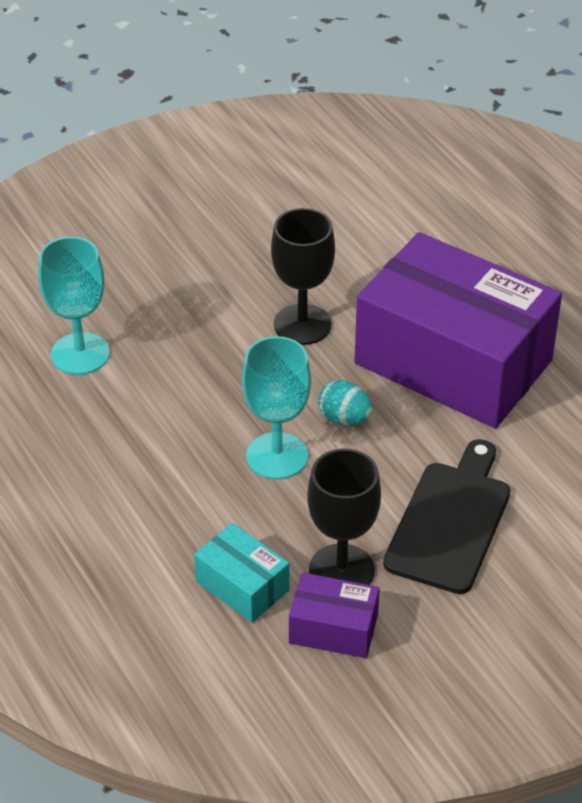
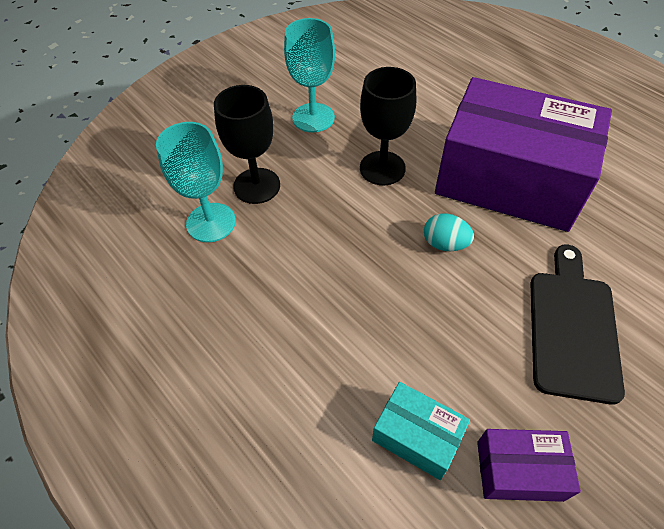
camera: 10 degrees left, 10 degrees up
turquoise goblet [242,336,311,480] -> turquoise goblet moved to [284,18,335,132]
black goblet [307,448,381,585] -> black goblet moved to [214,85,280,204]

